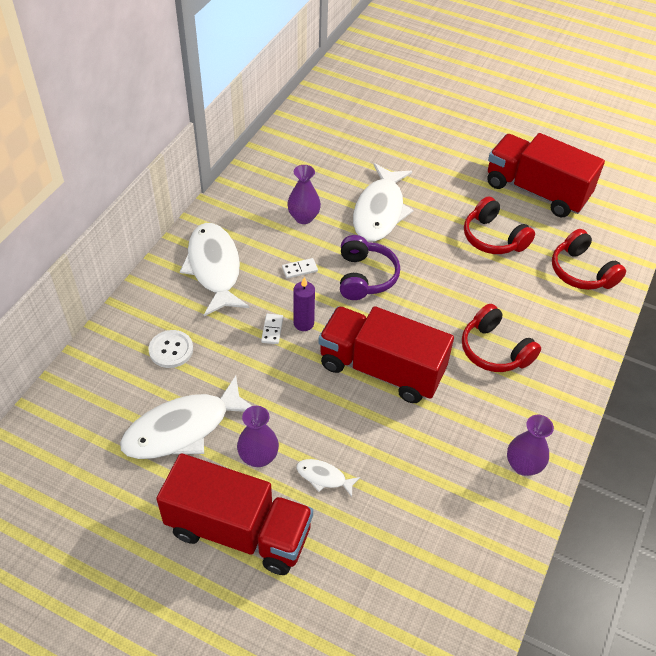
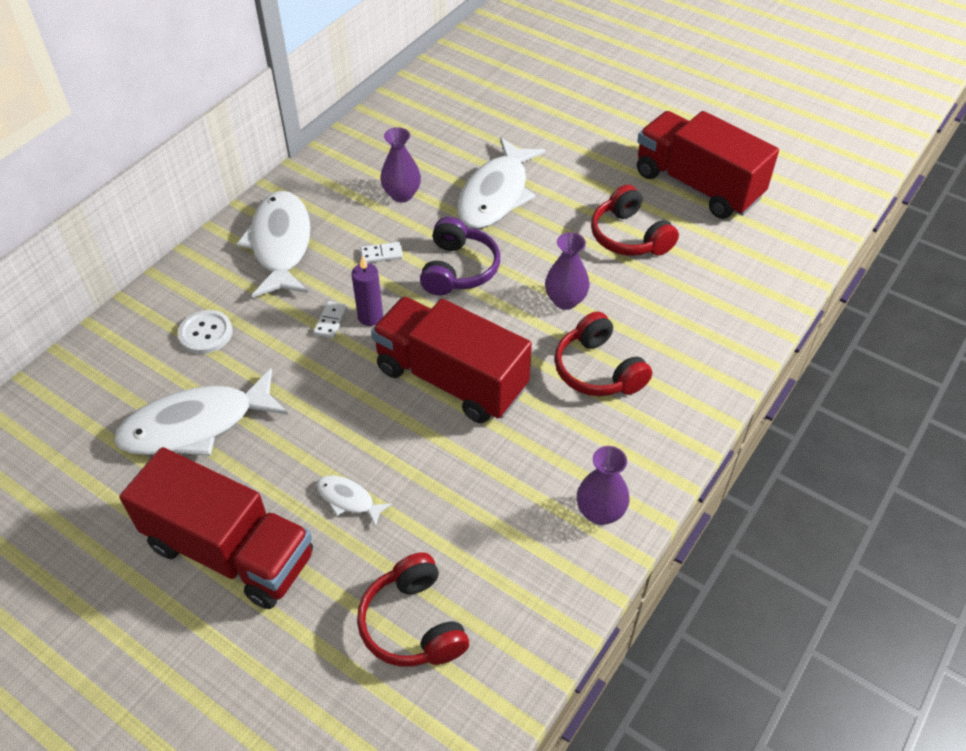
camera: 10 degrees right, 0 degrees up
purple vase [237,406,279,467] -> purple vase moved to [545,232,590,310]
red headphones [552,229,626,290] -> red headphones moved to [357,553,469,667]

